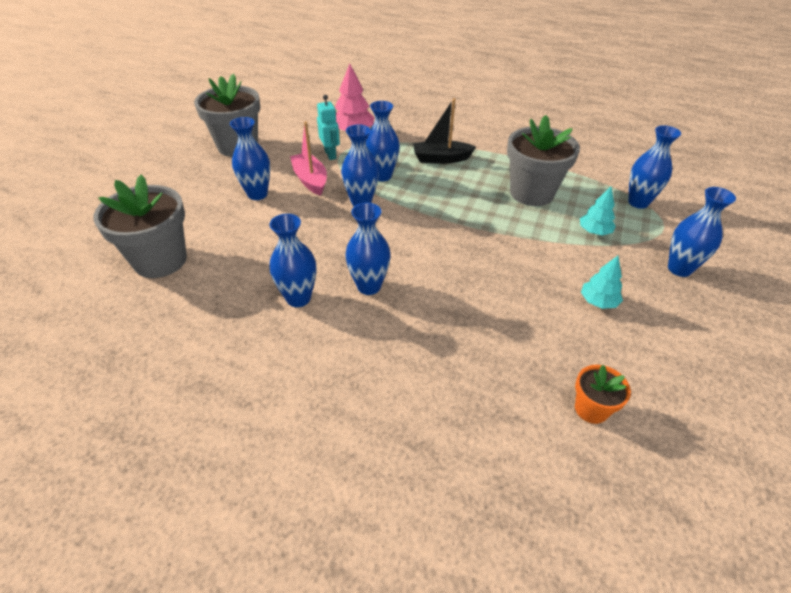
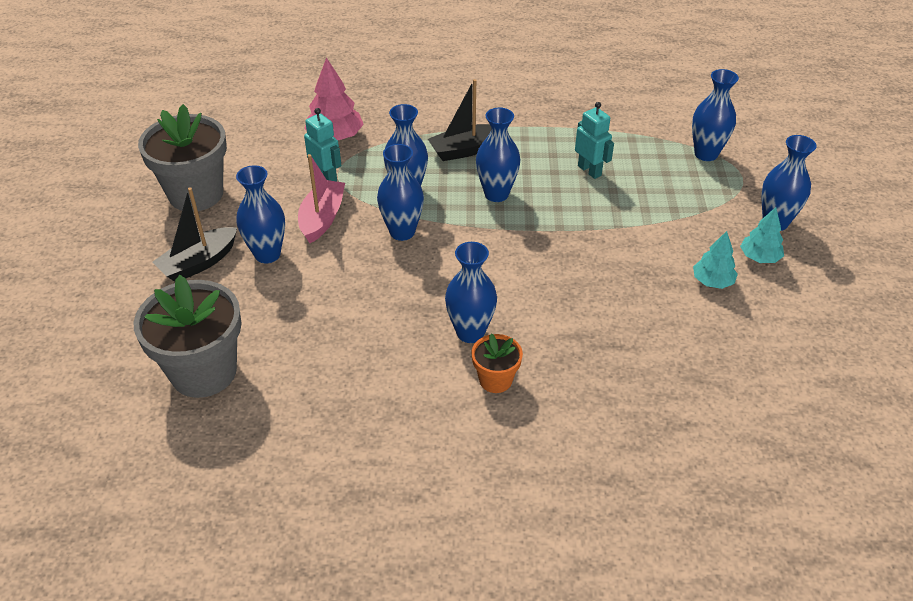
camera: 20 degrees left, 0 degrees up
blue vase [269,214,316,307] -> blue vase moved to [476,108,520,202]
pink boat [290,122,327,196] -> pink boat turned 60 degrees clockwise [298,154,345,243]
grey flower pot [507,115,580,206] -> turquoise robot [575,102,614,179]
orange flower pot [575,365,631,424] -> orange flower pot moved to [472,334,523,393]
turquoise tree [580,187,616,235] -> turquoise tree moved to [740,207,784,263]
none -> black boat [153,187,237,282]

